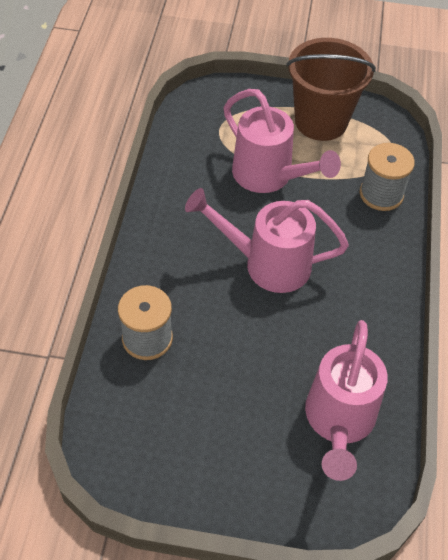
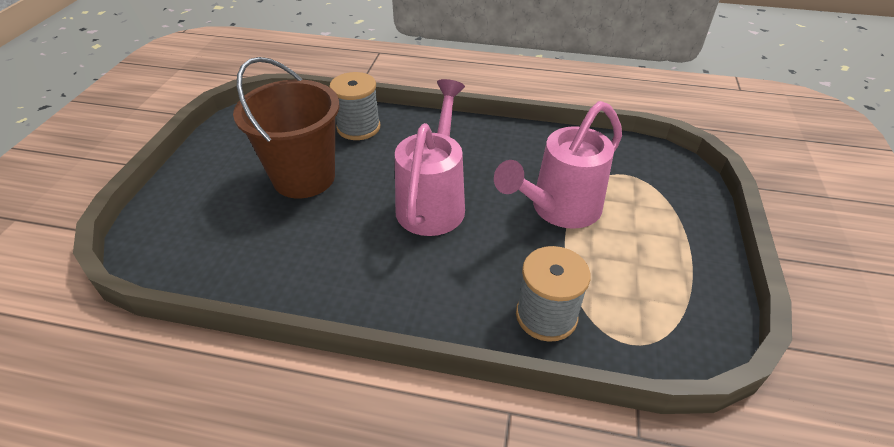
camera: 95 degrees right, 10 degrees down
brown bucket [286,38,376,141] -> brown bucket moved to [233,57,340,198]
pink watering can [305,320,388,481] -> none

